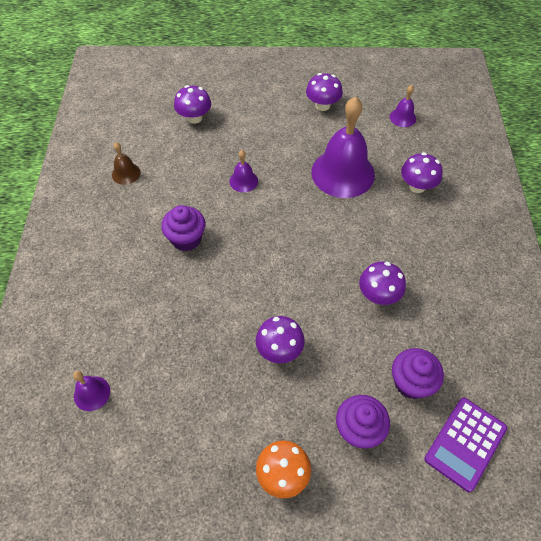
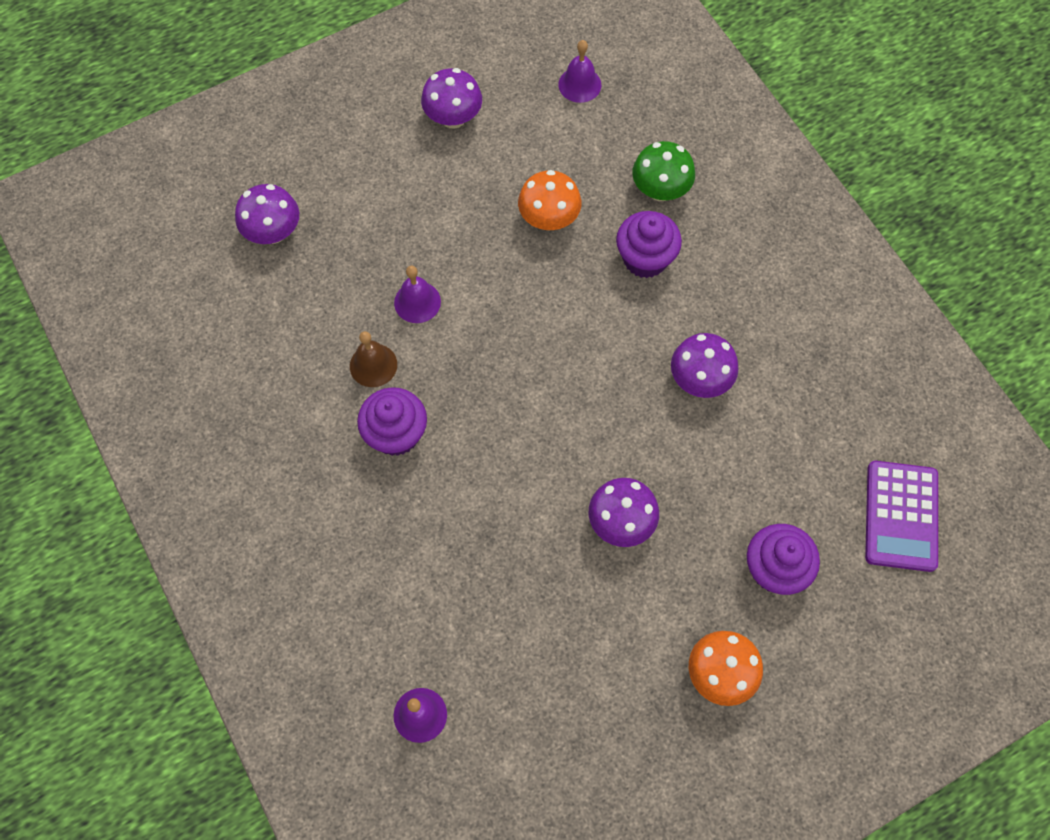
camera: 30 degrees left, 10 degrees up
brown bell [112,142,141,185] -> brown bell moved to [350,331,397,387]
purple bell [311,97,375,198] -> orange mushroom [518,170,581,231]
purple cupcake [392,348,444,399] -> purple cupcake moved to [616,211,682,278]
purple mushroom [401,152,443,193] -> green mushroom [632,141,695,201]

